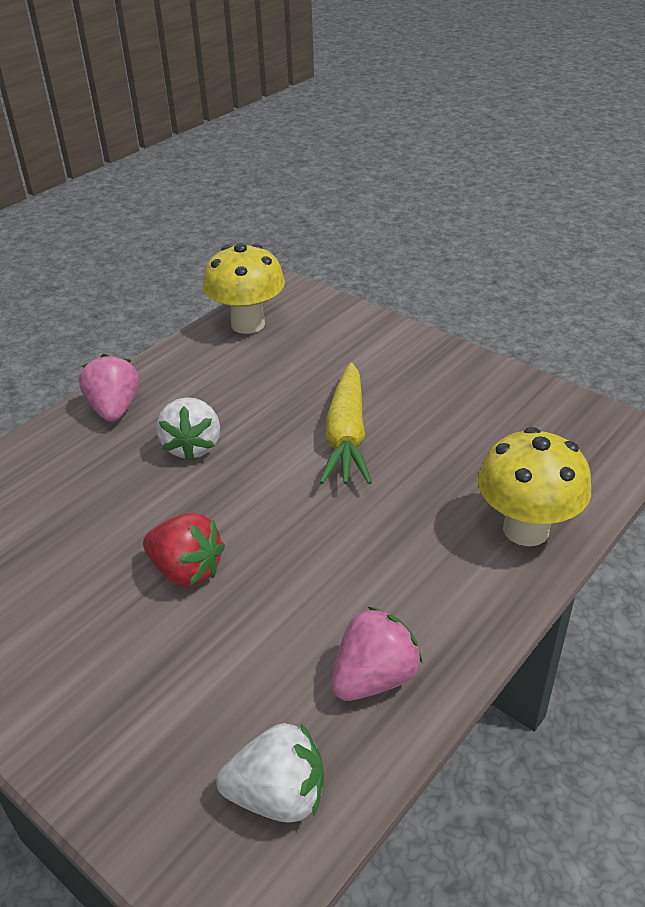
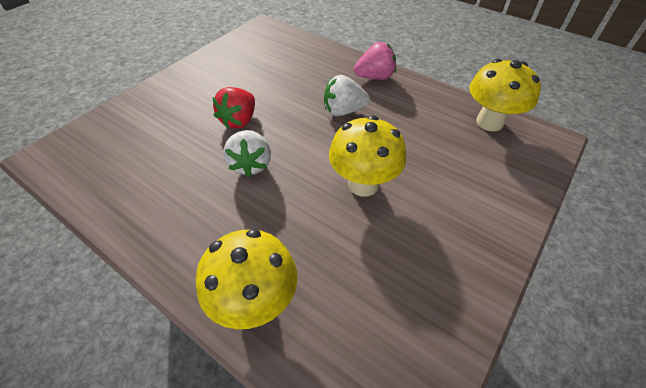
camera: 85 degrees right, 10 degrees up
white strawberry [216,723,324,823] -> white strawberry moved to [224,130,271,177]
yellow carrot [320,362,372,484] -> yellow mushroom [329,115,406,197]
pink strawberry [332,606,423,701] -> none

